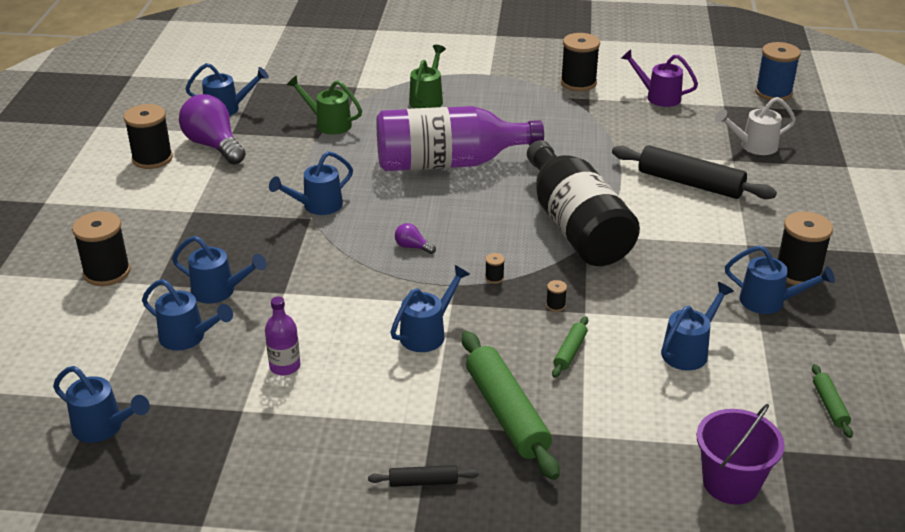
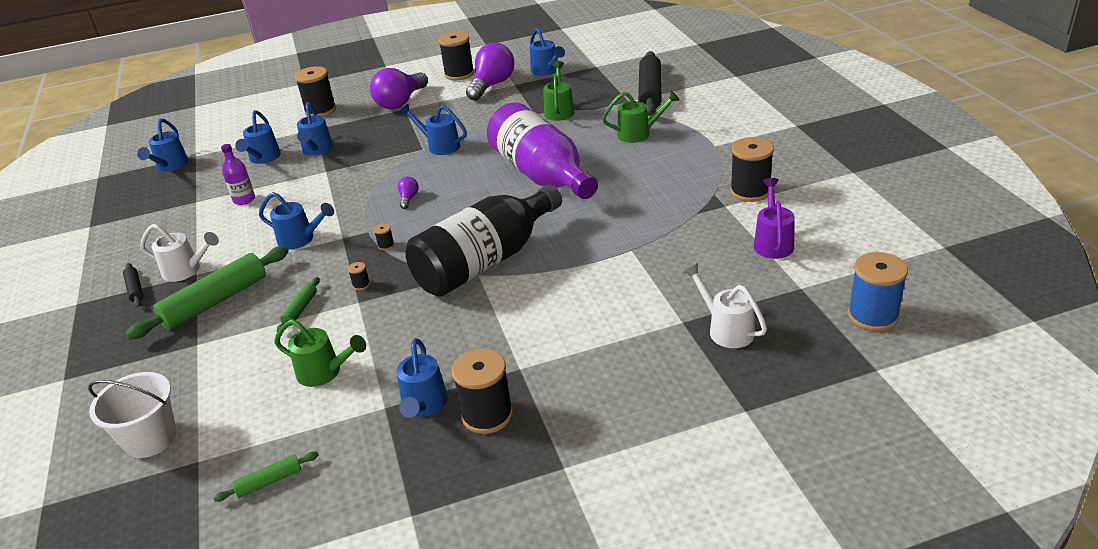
camera: 70 degrees right, 0 degrees up
green rolling pin [552,316,588,378] -> green rolling pin turned 75 degrees counterclockwise [277,277,320,332]
black rolling pin [612,145,777,199] -> black rolling pin moved to [638,51,662,116]
blue watering can [661,282,734,370] -> green watering can [274,319,366,387]
purple bucket [697,404,785,505] -> white bucket [88,372,177,458]
none -> white watering can [140,224,219,282]
none -> purple light bulb [370,68,428,109]

